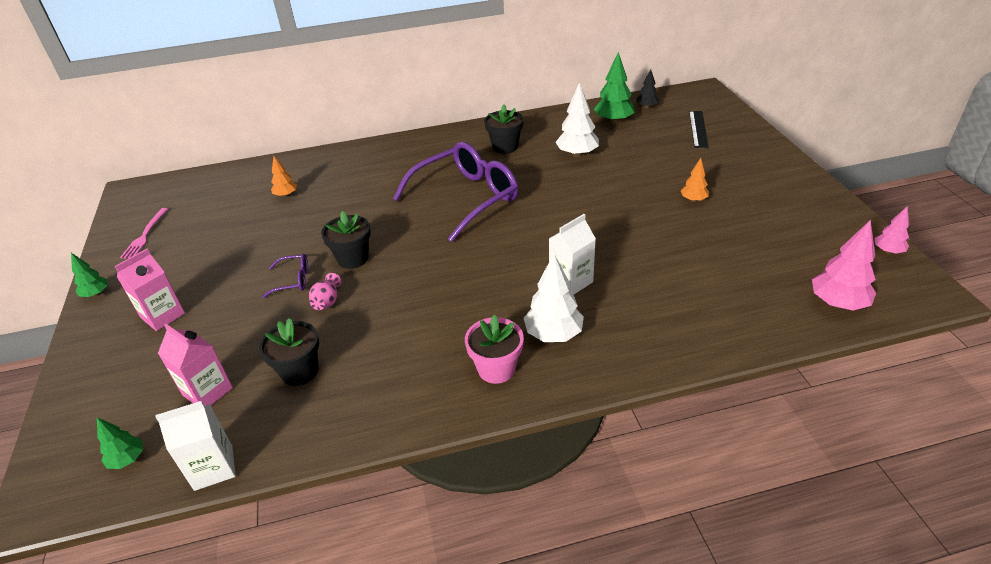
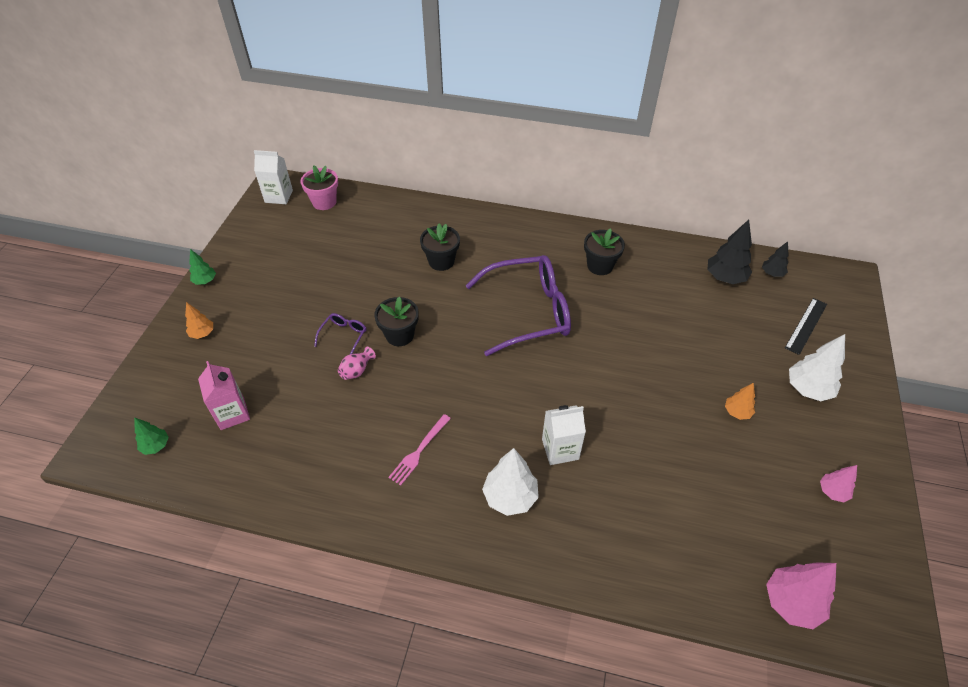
camera: 25 degrees right, 10 degrees up
pink carton [115,249,185,331] -> none
pink fork [120,208,168,259] -> pink fork moved to [388,414,451,486]
white carton [155,401,236,491] -> white carton moved to [254,150,293,204]
black flower pot [259,318,319,386] -> black flower pot moved to [420,223,460,271]
purple glasses [262,254,308,298] -> purple glasses turned 90 degrees counterclockwise [314,313,366,354]
orange tree [271,156,297,197] -> orange tree moved to [185,302,213,339]
pink flower pot [465,314,524,384] -> pink flower pot moved to [301,166,338,210]
white tree [556,83,599,157] -> white tree moved to [789,334,845,401]
green tree [594,52,635,124] -> black tree [707,220,752,284]
pink tree [874,206,909,254] -> pink tree moved to [820,465,857,502]

